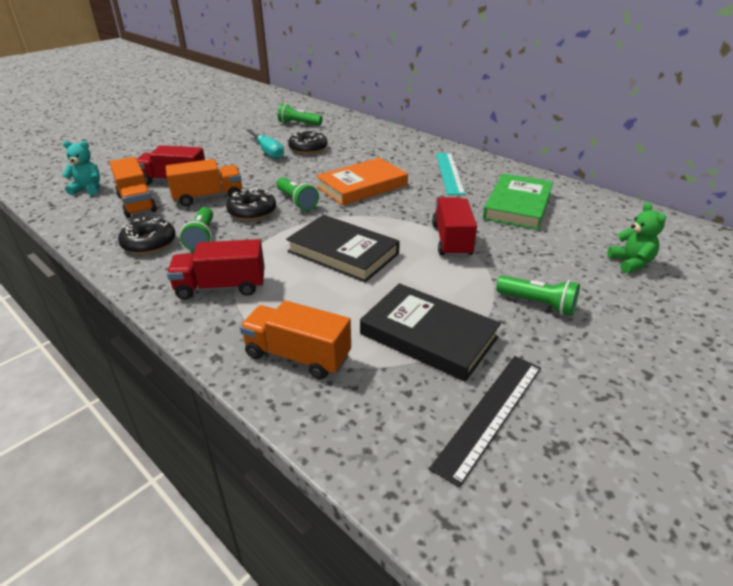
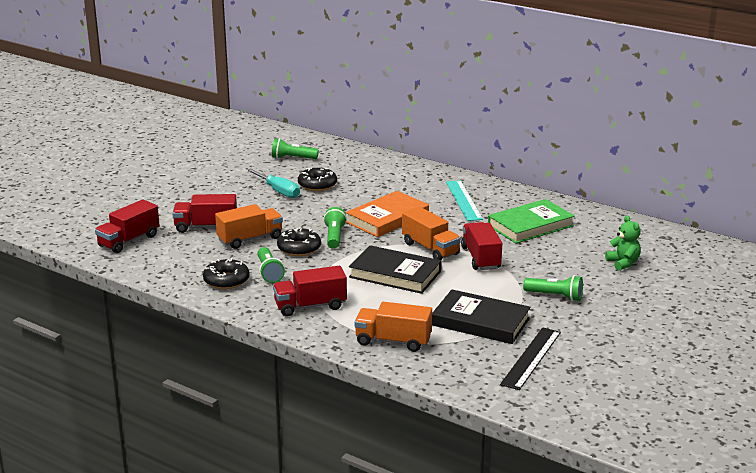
camera: 10 degrees left, 10 degrees down
turquoise teddy bear [62,141,100,195] -> red truck [95,199,160,253]
orange truck [109,157,157,218] -> orange truck moved to [402,207,461,260]
green flashlight [277,177,319,211] -> green flashlight turned 135 degrees counterclockwise [323,207,347,249]
green book [483,173,553,230] -> green book turned 45 degrees clockwise [488,199,575,243]

